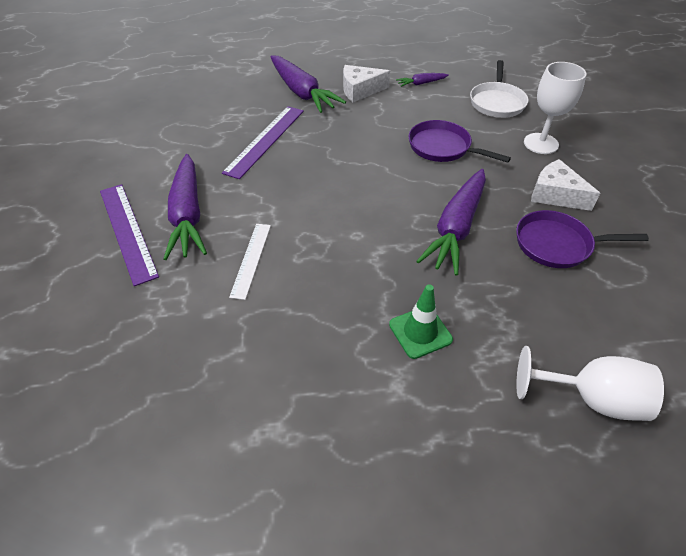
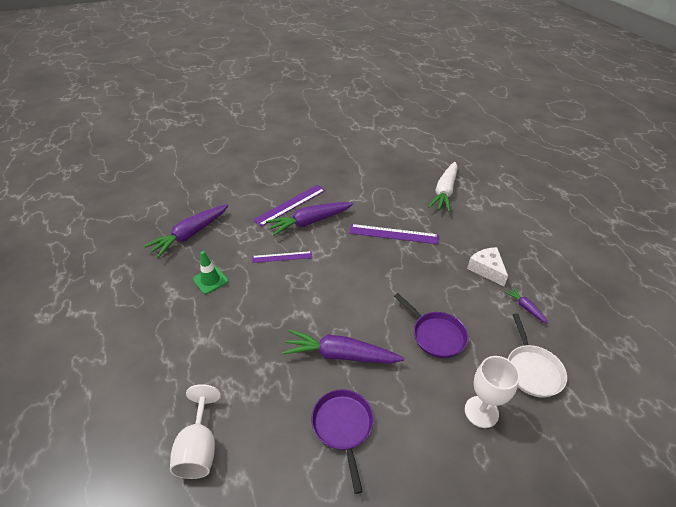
camera: 75 degrees right, 5 degrees down
white ruler [229,224,271,300] -> purple ruler [252,251,312,263]
purple carrot [270,55,346,113] -> purple carrot moved to [144,204,228,258]
green traffic cone [389,284,453,359] -> green traffic cone moved to [193,251,228,294]
purple pan [408,120,511,163] -> purple pan turned 120 degrees clockwise [394,293,468,358]
white pan [470,60,528,118] -> white pan turned 90 degrees counterclockwise [508,314,567,398]
white cheese [531,159,600,211] -> none
none -> white carrot [428,162,458,212]

